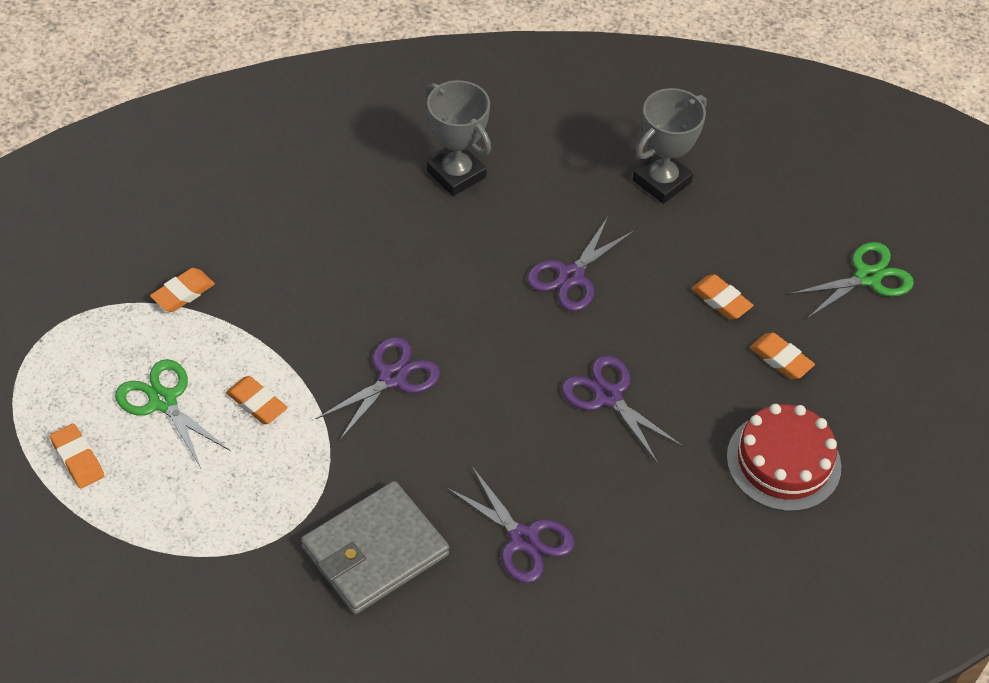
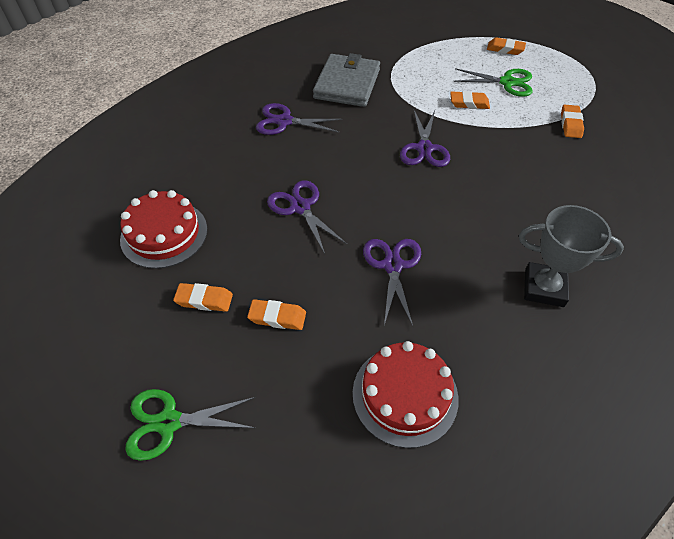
camera: 145 degrees right, 0 degrees up
purple scissors [562,355,683,464] -> purple scissors turned 135 degrees counterclockwise [267,180,347,254]
grey trophy [632,88,707,204] -> red cake [352,341,459,448]
green scissors [790,242,914,318] -> green scissors turned 60 degrees clockwise [125,389,256,461]

